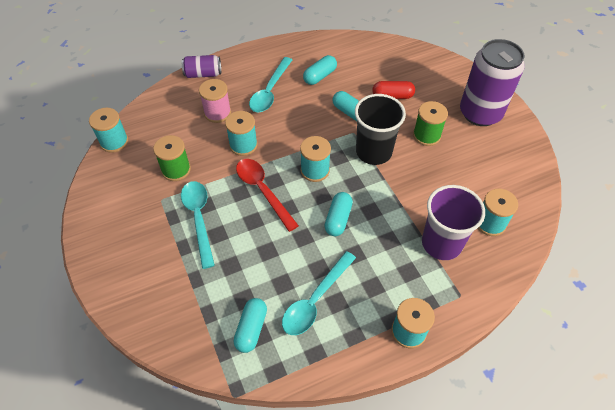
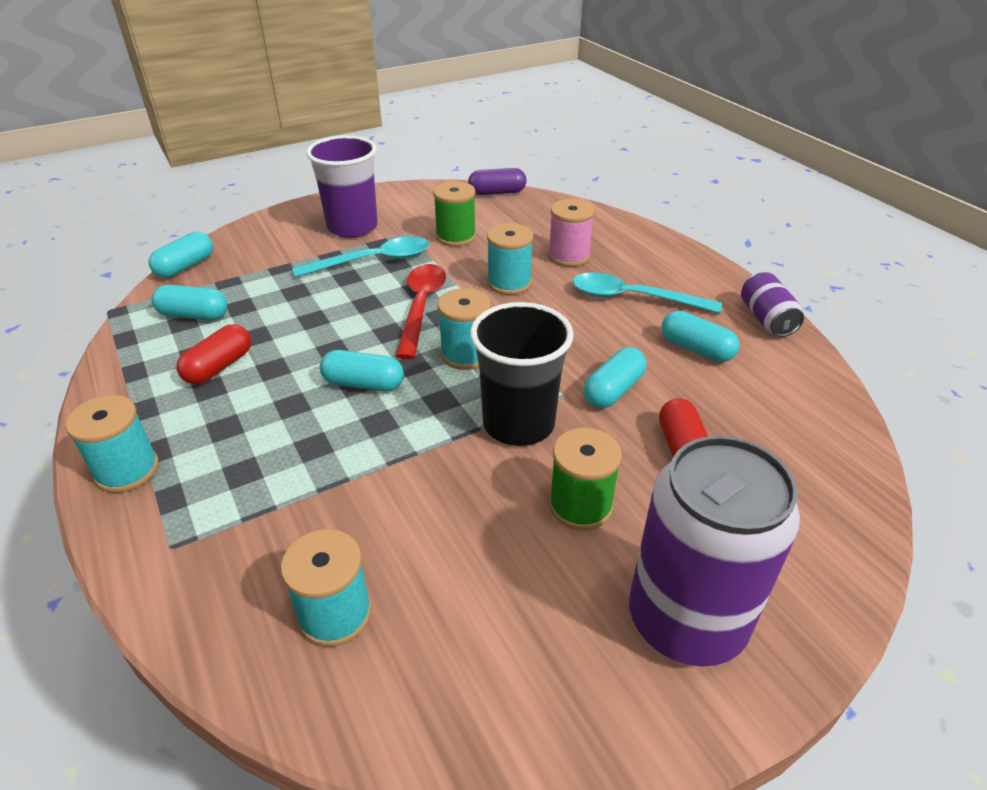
camera: 85 degrees right, 15 degrees down
turquoise spool [89,108,128,153] -> purple capsule [468,168,526,195]
purple can [182,55,221,78] -> purple can moved to [741,272,804,337]
red spoon [236,159,299,232] -> red spoon turned 45 degrees counterclockwise [396,264,446,359]
turquoise spoon [282,251,356,335] -> red capsule [176,324,251,384]
purple cup [422,185,485,260] -> purple cup moved to [306,135,378,238]
none -> turquoise capsule [148,232,213,278]

